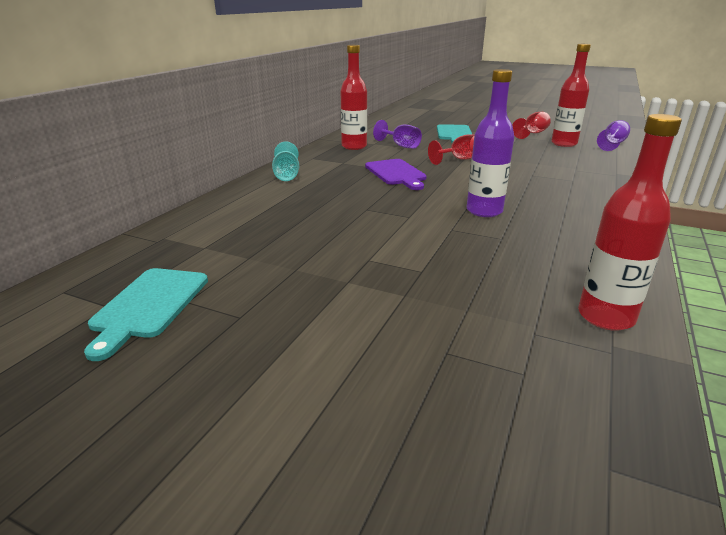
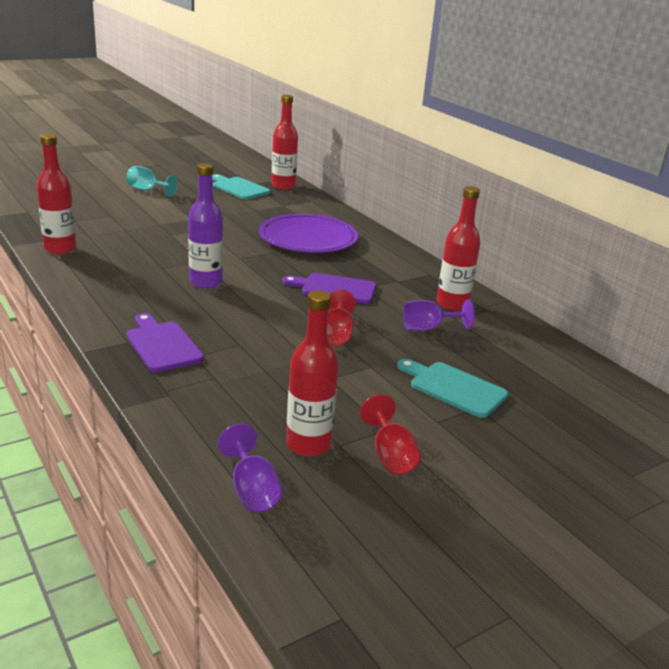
camera: 120 degrees right, 0 degrees up
turquoise goblet [272,142,299,181] -> turquoise goblet moved to [126,166,178,197]
none -> purple cutting board [126,313,204,372]
none -> purple plate [259,214,358,253]
none -> red bottle [271,95,298,190]

